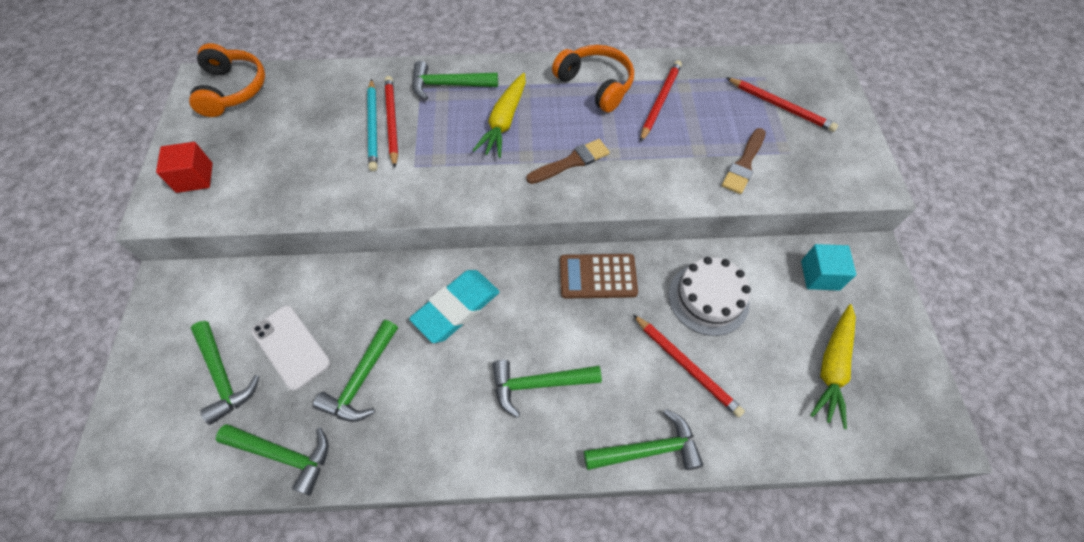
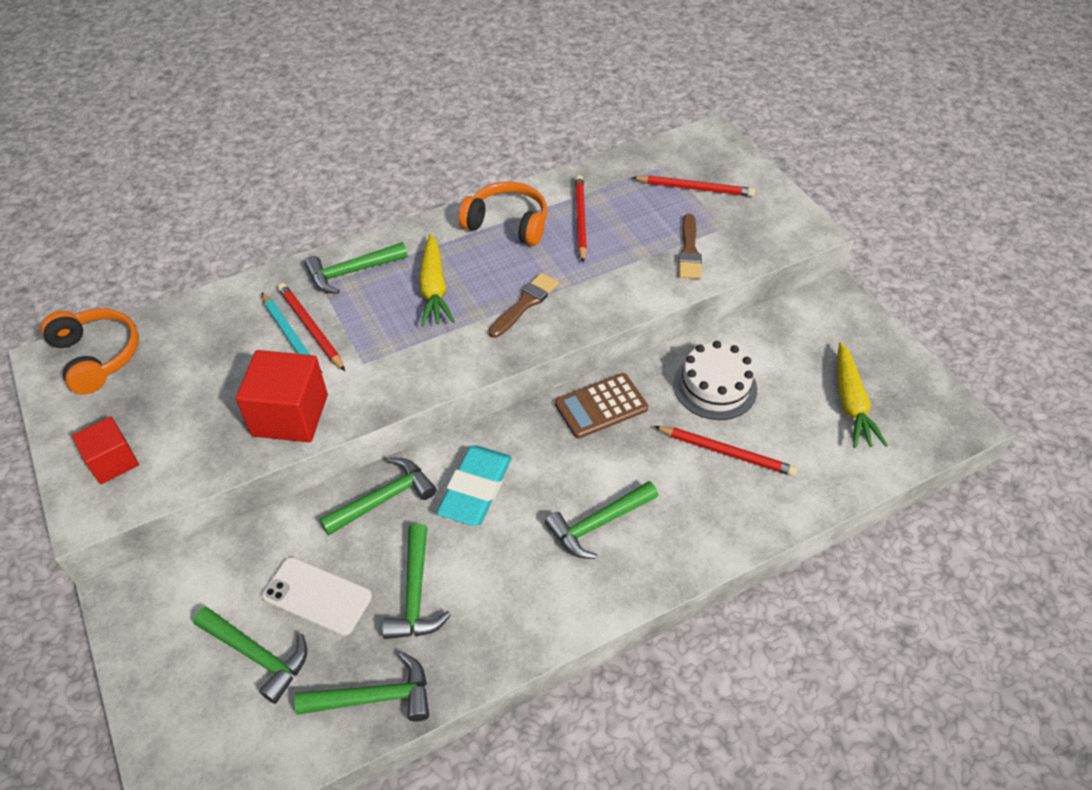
camera: 25 degrees left, 10 degrees down
green hammer [584,409,703,470] -> green hammer moved to [320,458,436,535]
turquoise cube [801,244,856,291] -> none
none -> red cube [236,350,328,442]

